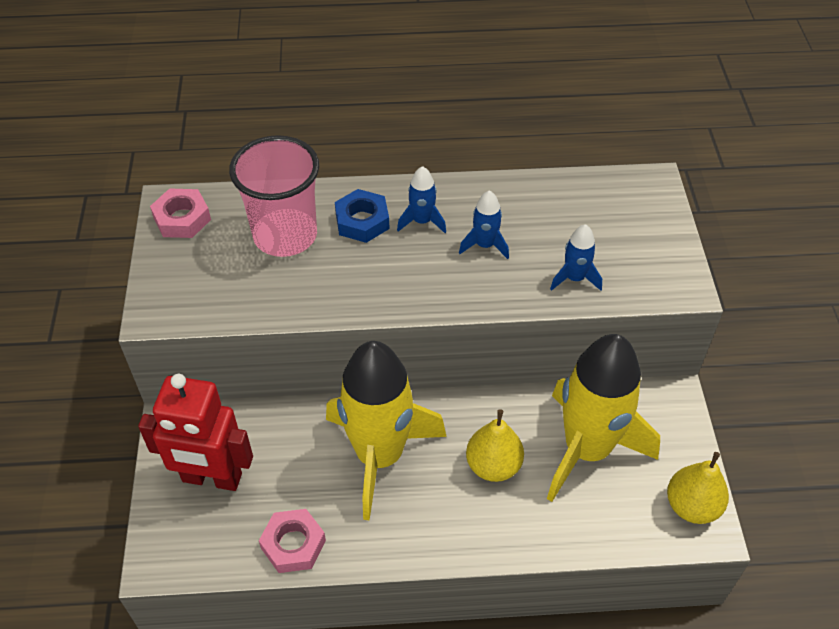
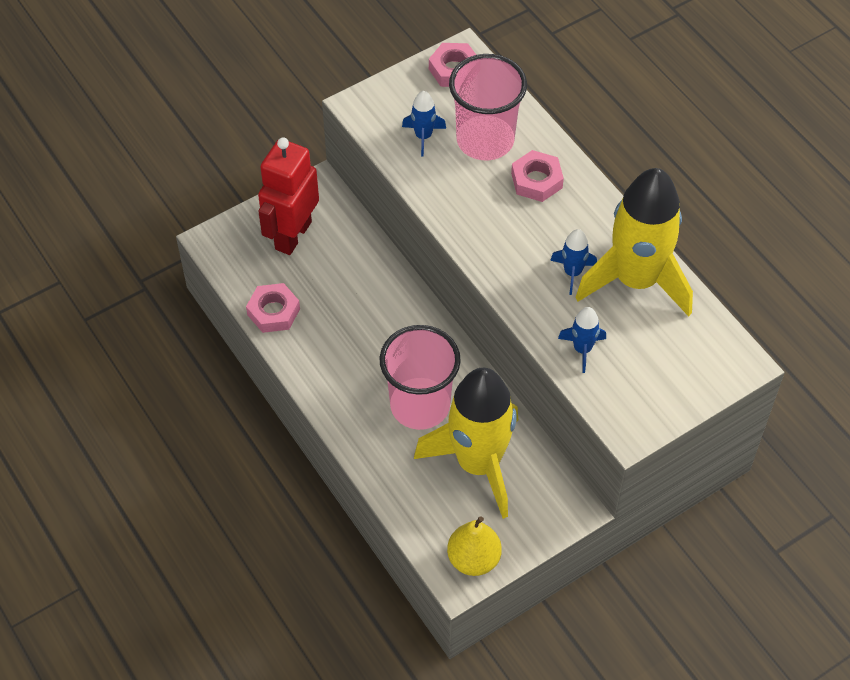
camera: 60 degrees right, 5 degrees up
red robot [138,374,253,491] -> red robot turned 45 degrees clockwise [258,138,319,255]
yellow rocket [326,341,447,521] -> yellow rocket moved to [575,168,693,317]
blue nut [335,189,390,243] -> pink nut [511,150,564,202]
blue rocket [397,166,446,233] -> blue rocket moved to [402,91,446,157]
yellow pear [466,409,524,482] -> pink cup [379,325,461,430]

